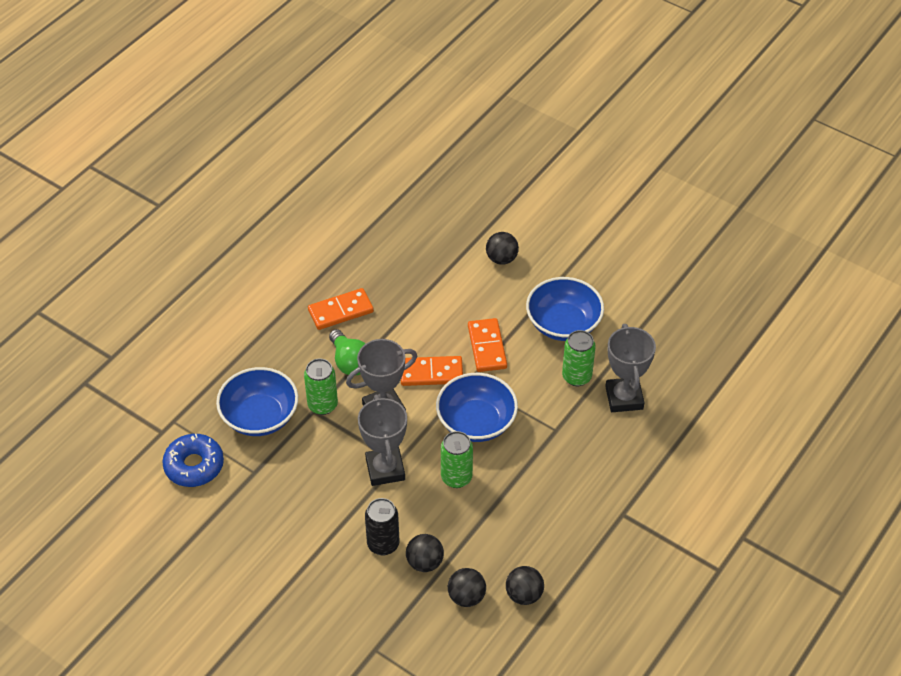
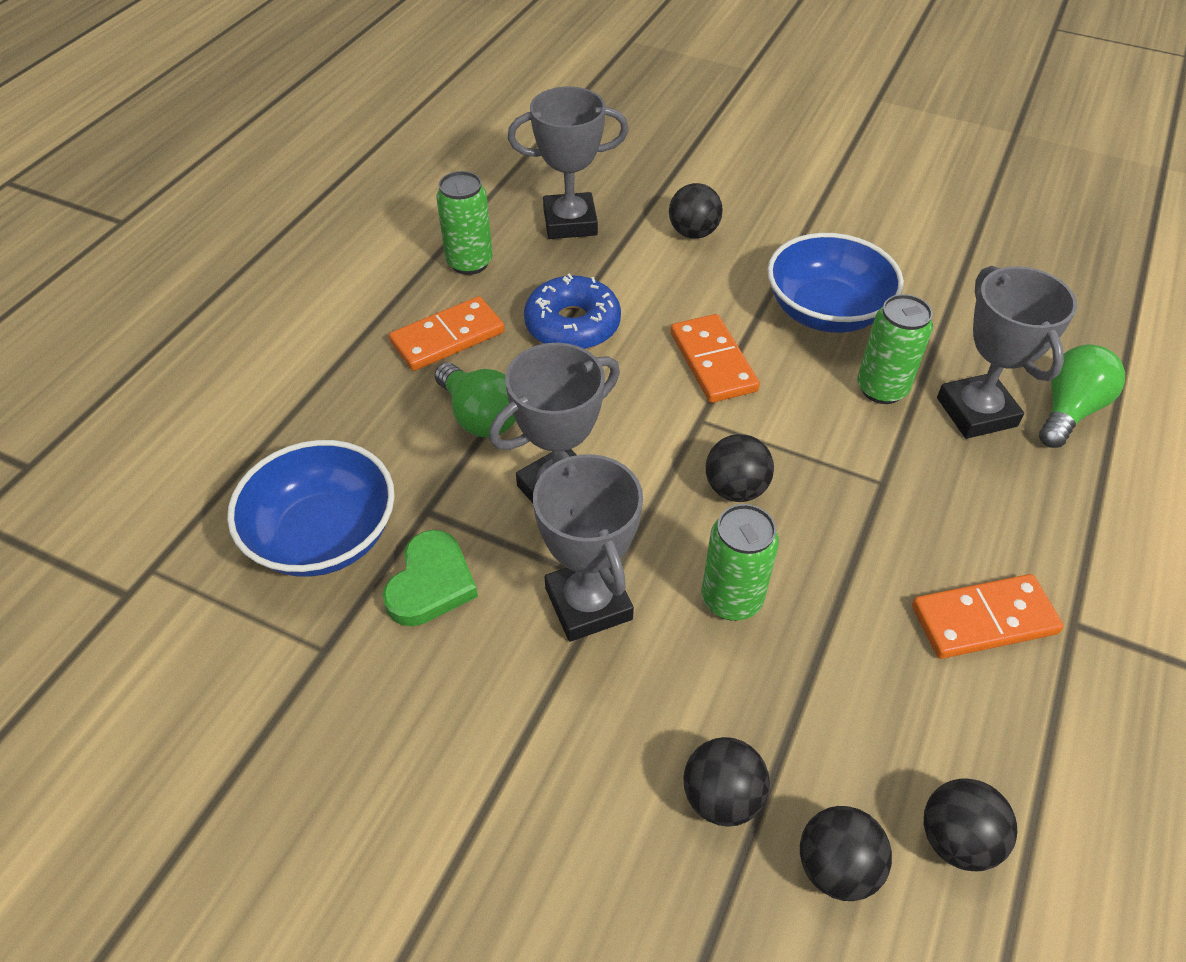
camera: 10 degrees left, 0 degrees up
blue donut [162,434,224,487] -> blue donut moved to [524,273,621,349]
green can [304,359,338,415] -> green can moved to [436,171,493,275]
black can [365,498,399,555] -> none
orange domino [401,356,463,386] -> orange domino moved to [912,574,1064,659]
blue bowl [436,373,518,442] -> black ball [706,434,774,502]
none -> green heart [383,530,478,626]
none -> grey trophy [508,86,629,239]
none -> green light bulb [1039,344,1125,448]

